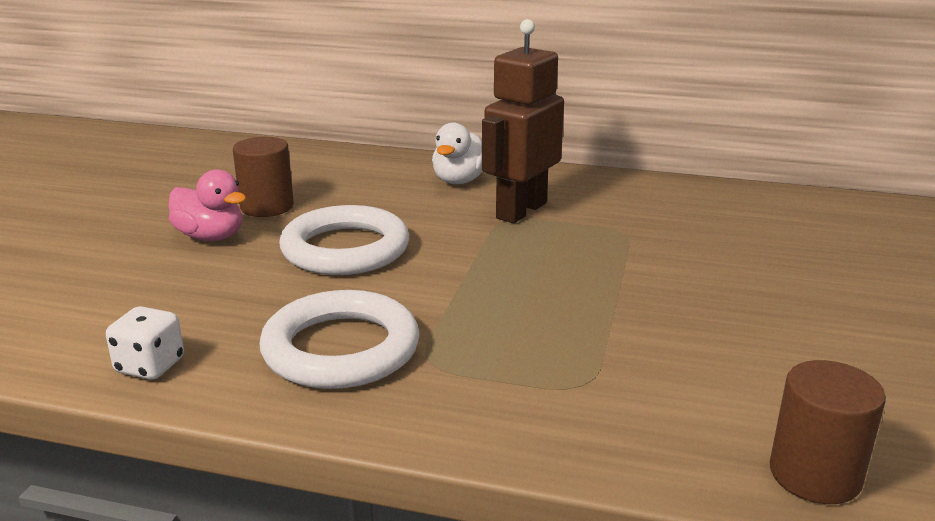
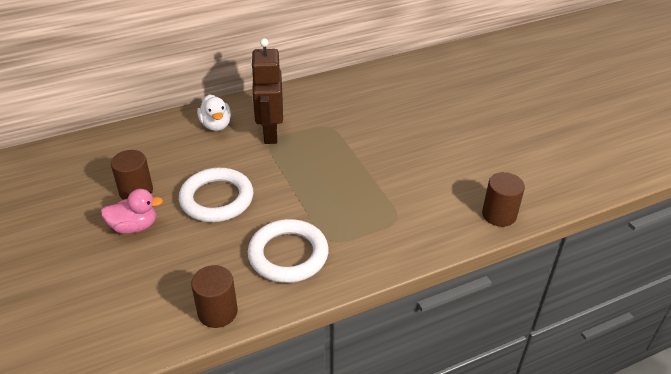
camera: 40 degrees left, 15 degrees up
white dice [106,306,184,380] -> brown cylinder [191,265,238,328]

